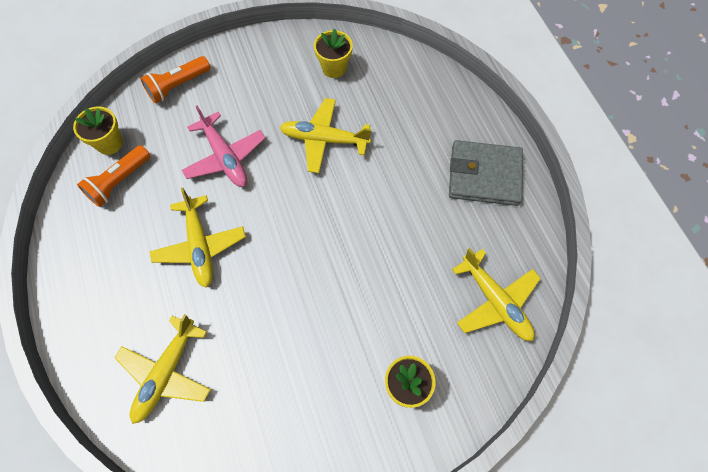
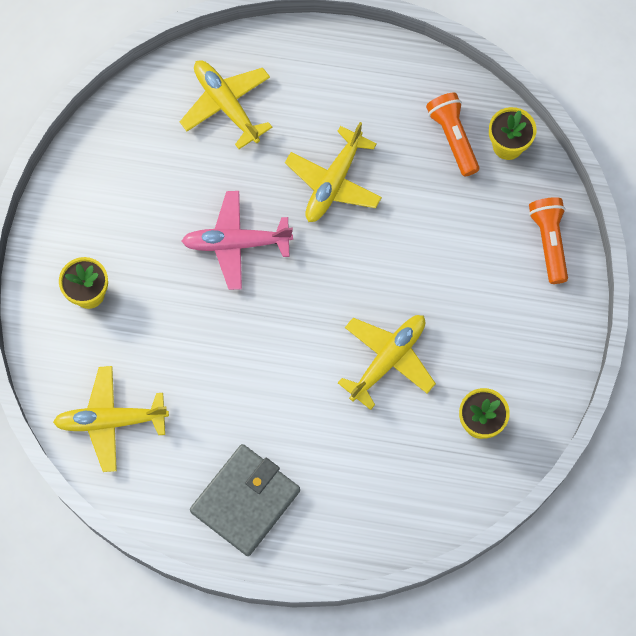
camera: 120 degrees right, 5 degrees up
yellow plane [149,188,246,288] -> yellow plane turned 75 degrees counterclockwise [285,122,382,222]
pink plane [182,105,265,187] -> pink plane moved to [182,191,293,290]

